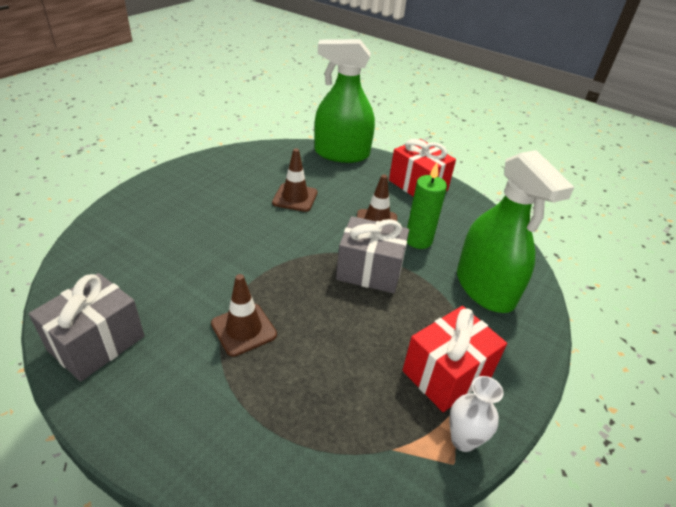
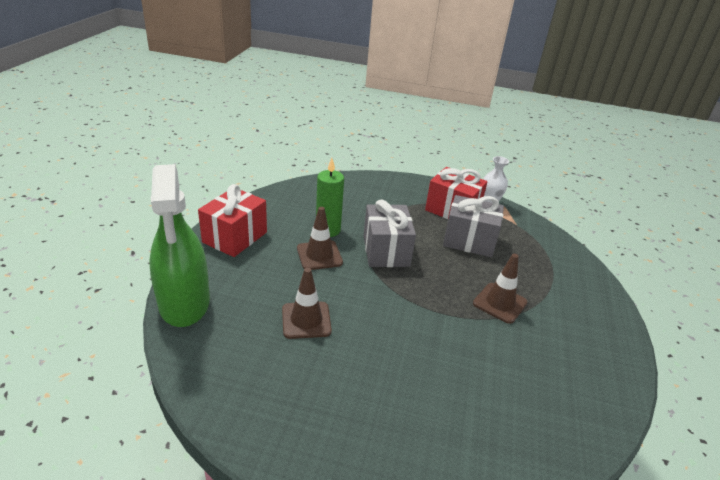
camera: 110 degrees left, 5 degrees down
grey gift [28,273,145,382] -> grey gift moved to [443,195,504,257]
green spray bottle [457,150,574,313] -> none

